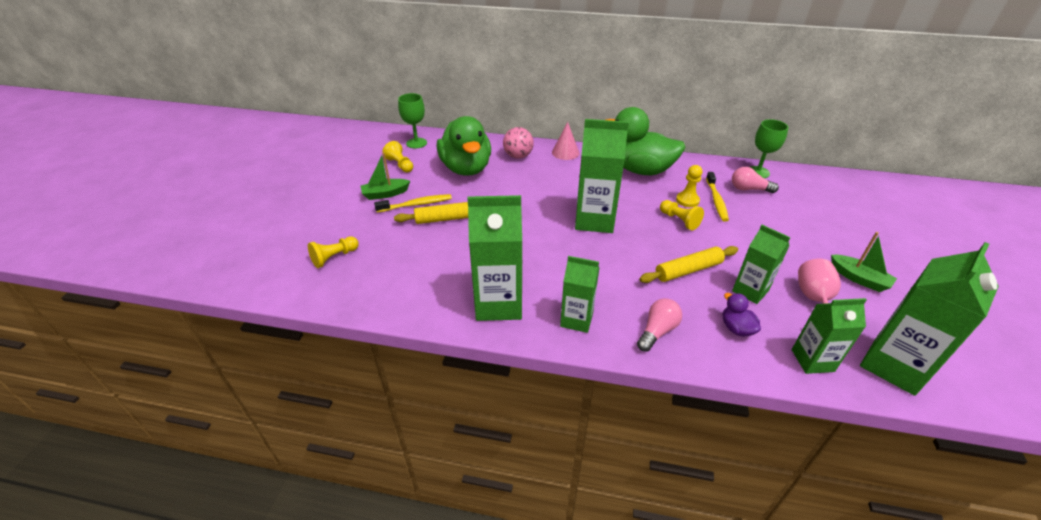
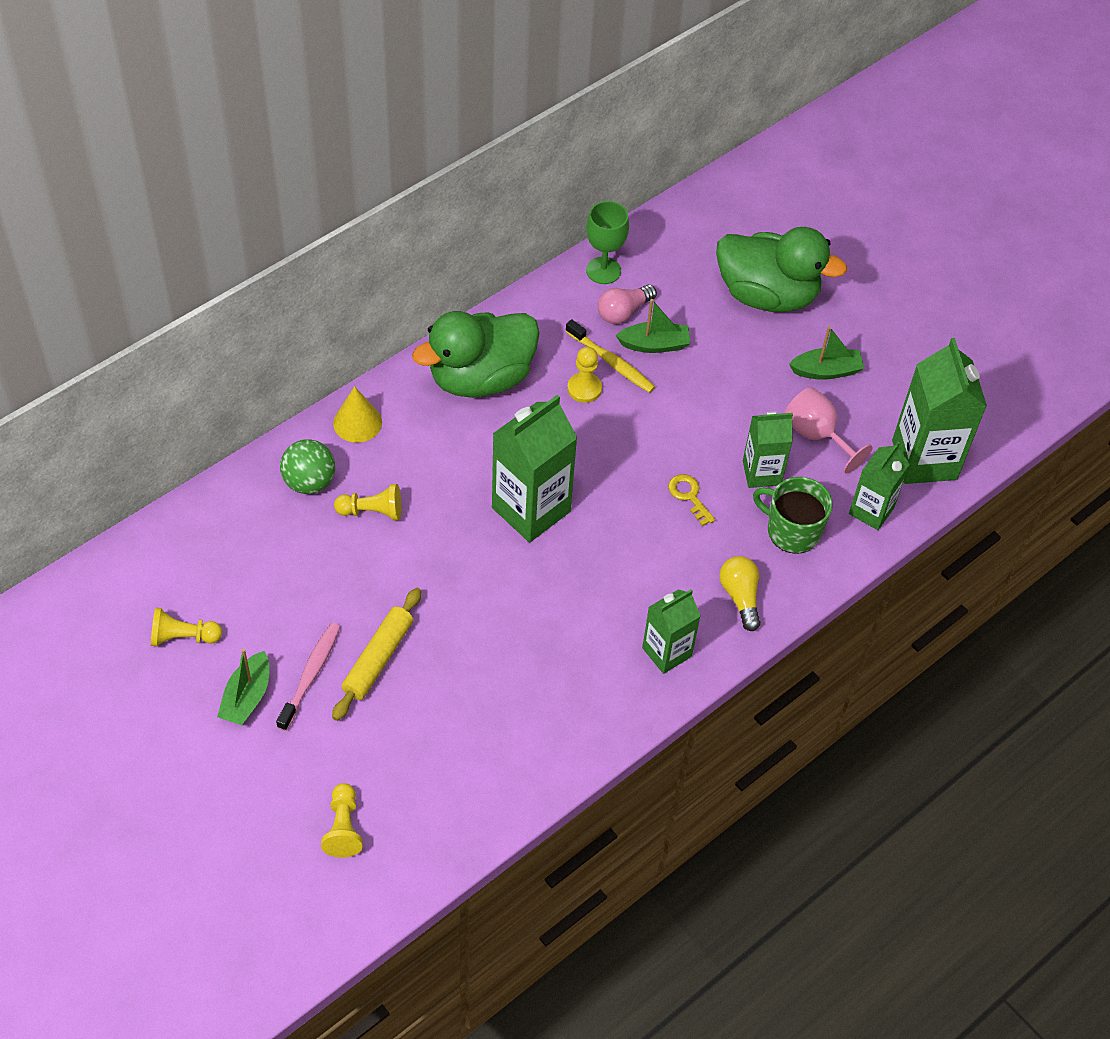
camera: 55 degrees left, 15 degrees up
yellow toothbrush [374,194,452,213] -> pink toothbrush [276,623,340,731]
green goblet [398,93,427,148] -> none
green duck [437,116,491,176] -> green duck moved to [716,227,847,312]
green carton [467,195,522,321] -> none
pink ball [503,127,534,158] -> green ball [280,439,335,494]
pink cone [552,122,579,160] -> yellow cone [333,386,382,443]
pink light bulb [637,298,682,352] -> yellow light bulb [719,556,760,631]
yellow rolling pin [640,246,738,283] -> yellow key [668,474,715,526]
yellow pawn [660,200,704,230] -> yellow pawn moved to [334,484,401,521]
purple duck [723,293,761,337] -> green mug [753,477,833,554]
none -> green boat [616,299,690,353]

